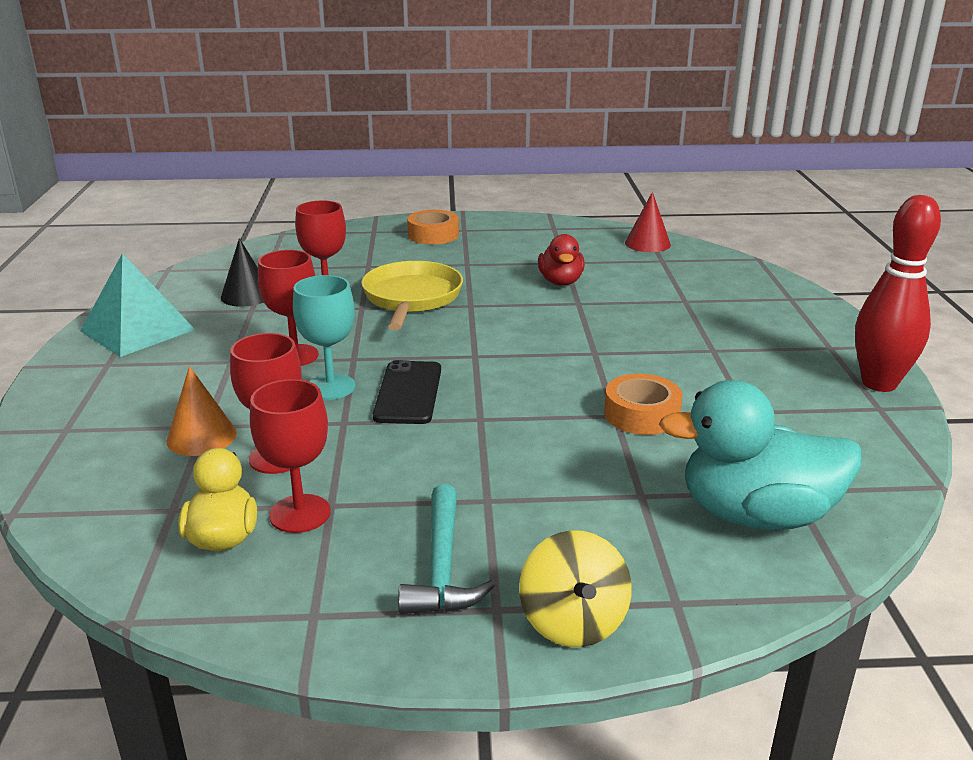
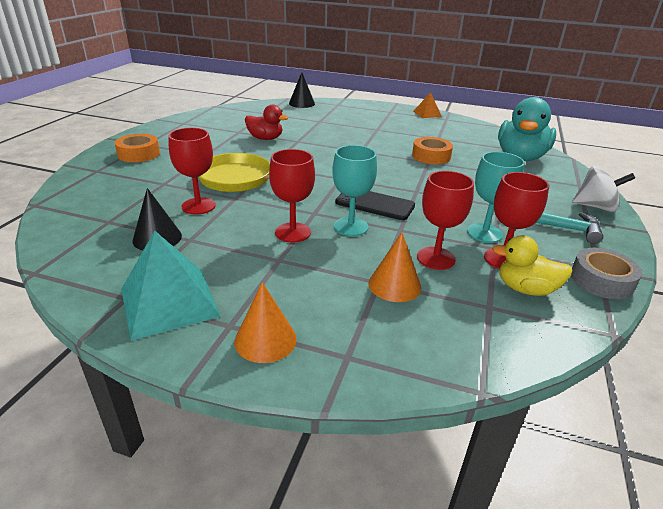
camera: 70 degrees left, 5 degrees up
yellow spinning top [519,530,632,647] -> white spinning top [572,166,635,212]
red cone [625,192,671,252] -> none
red bowling pin [855,195,941,392] -> orange pyramid [413,92,442,118]
none -> orange cone [235,282,297,363]
none -> black cone [289,72,315,108]
none -> turquoise goblet [467,152,525,243]
none -> grey tape [571,248,643,299]

